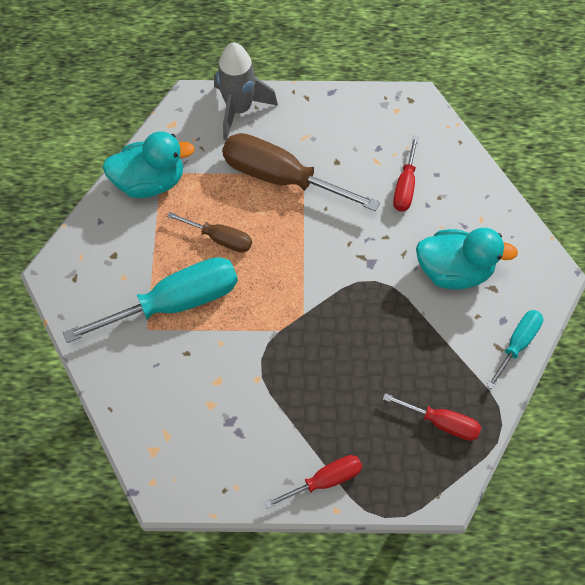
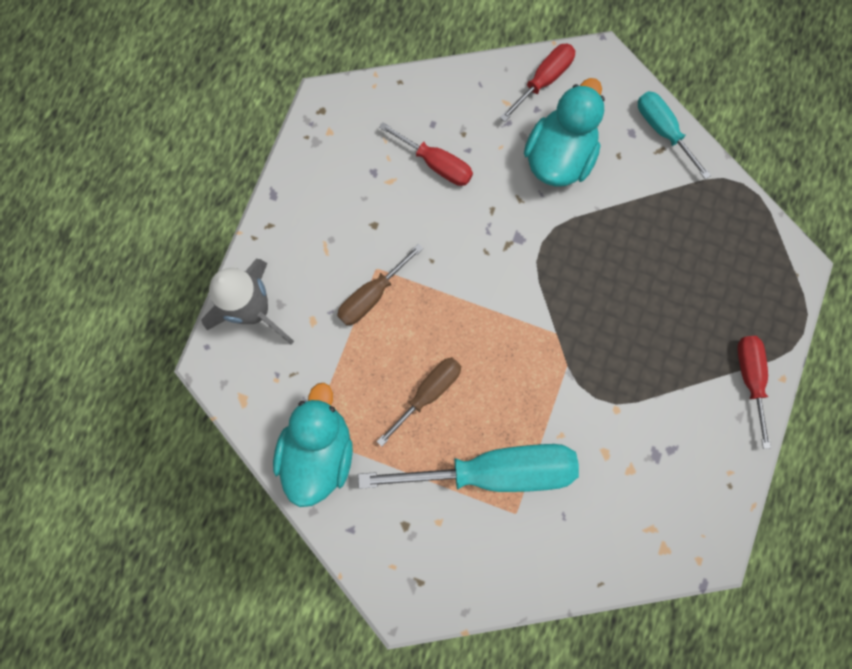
camera: 70 degrees left, 15 degrees up
turquoise screwdriver [63,257,238,343] -> turquoise screwdriver turned 90 degrees clockwise [358,444,579,492]
brown screwdriver [222,133,380,211] -> brown screwdriver [337,244,423,326], size x0.53
red screwdriver [383,393,481,441] -> red screwdriver moved to [500,44,575,122]

